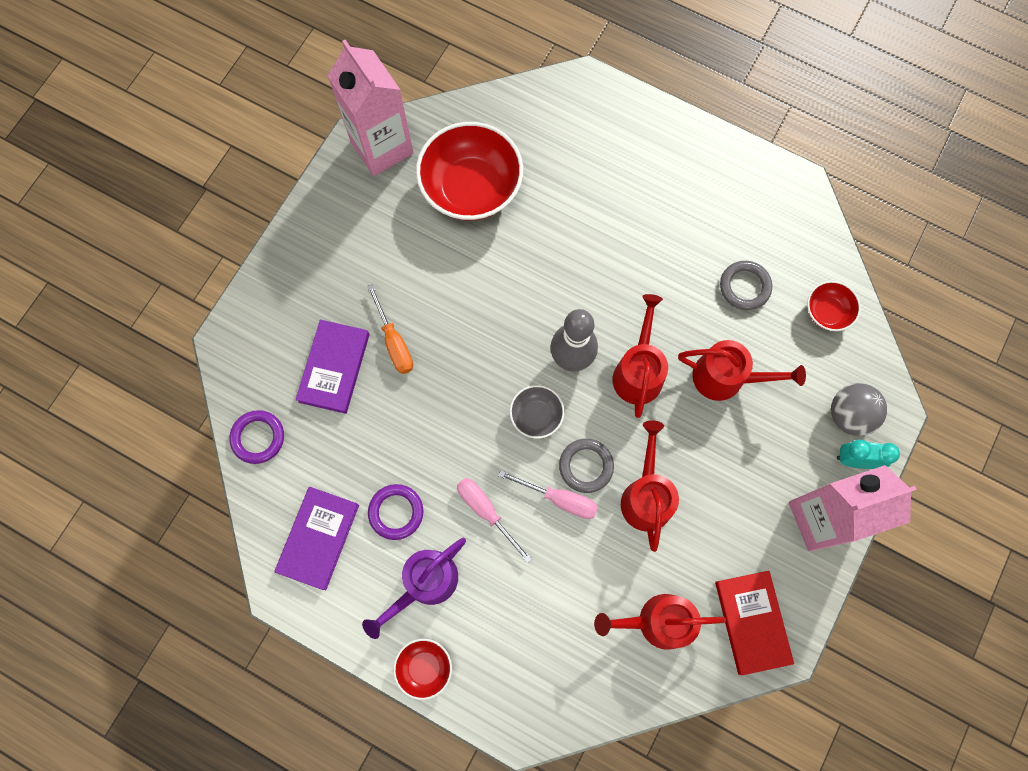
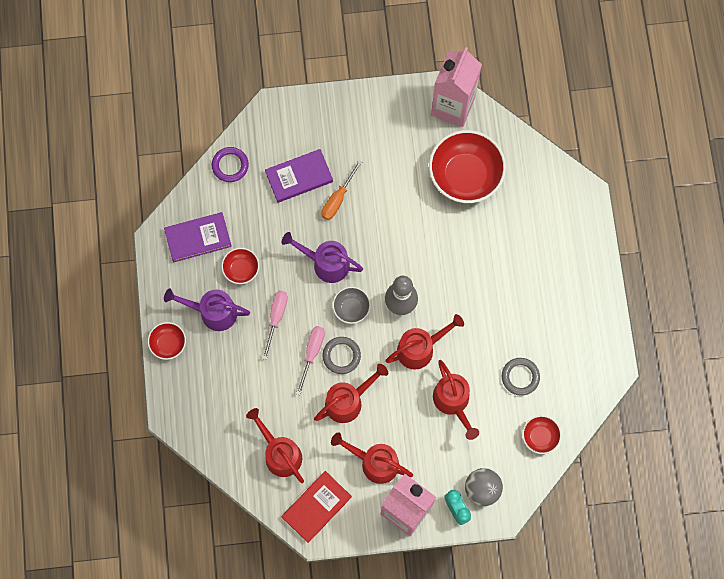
camera: 55 degrees right, 0 degrees up
purple ring [368,484,423,540] -> red bowl [221,248,259,284]
pink screwdriver [498,470,598,519] -> pink screwdriver turned 150 degrees counterclockwise [296,326,325,395]
none -> purple watering can [282,232,363,283]
none -> red watering can [331,432,413,484]

